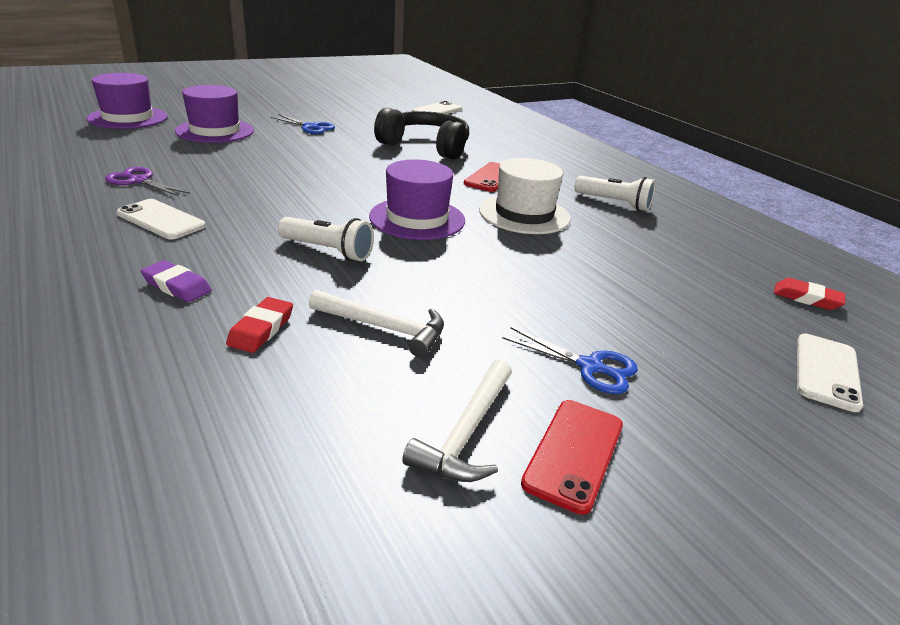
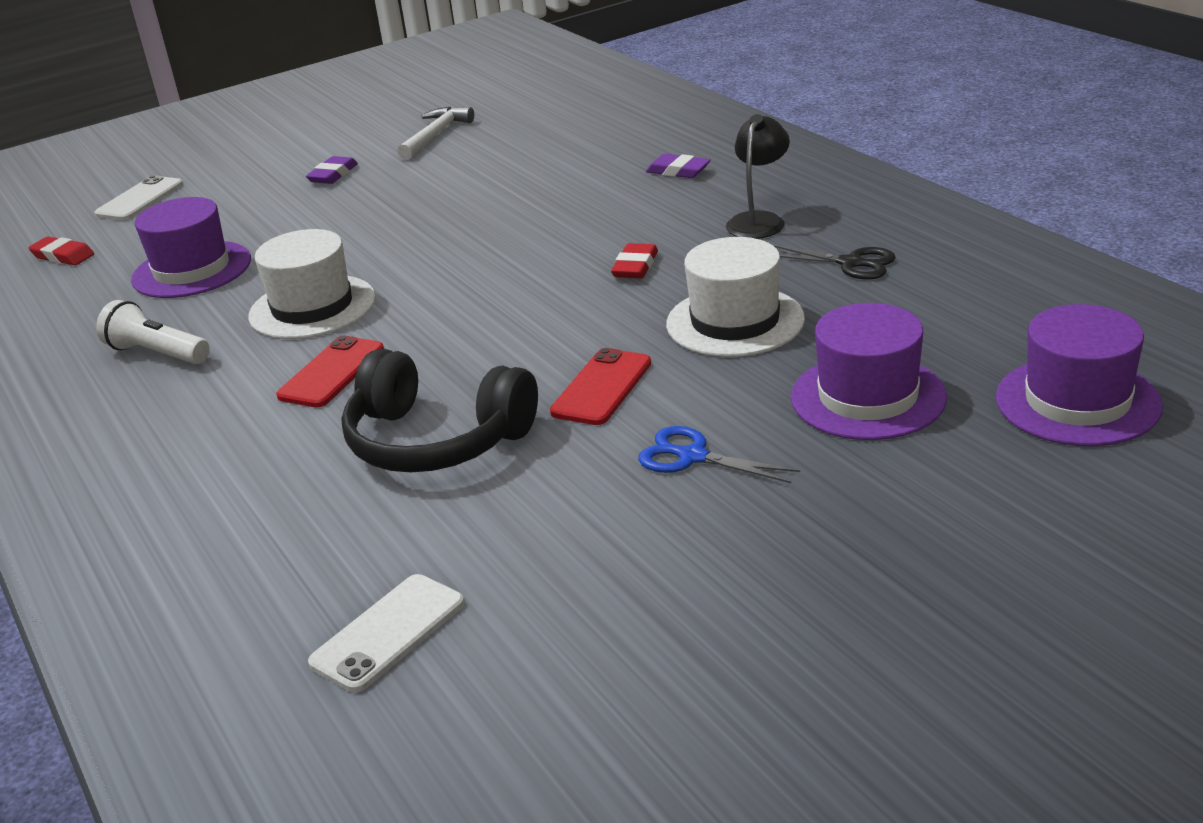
camera: 175 degrees left, 0 degrees up
purple scissors [105,167,190,196] -> black scissors [773,245,896,280]
white phone [117,199,206,240] -> black lamp [726,114,790,239]
red eraser [226,297,293,353] -> red eraser moved to [611,243,658,278]
white flashlight [278,217,374,261] -> none
white hammer [309,290,444,358] -> none
purple hat [369,159,465,240] -> purple hat moved to [131,197,251,298]
blue scissors [502,327,638,394] -> purple eraser [306,156,358,184]
red phone [521,400,623,515] -> red phone moved to [550,348,651,425]
none -> white hat [666,237,805,357]

